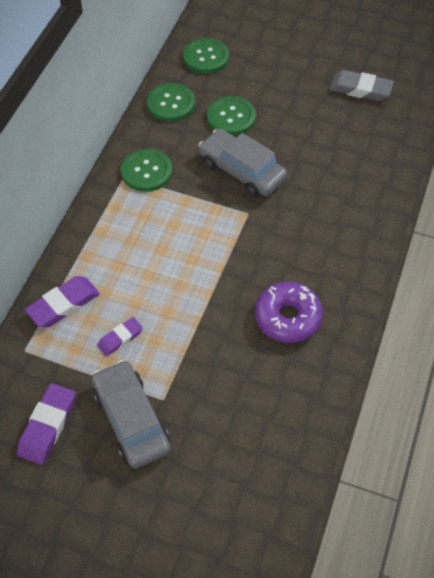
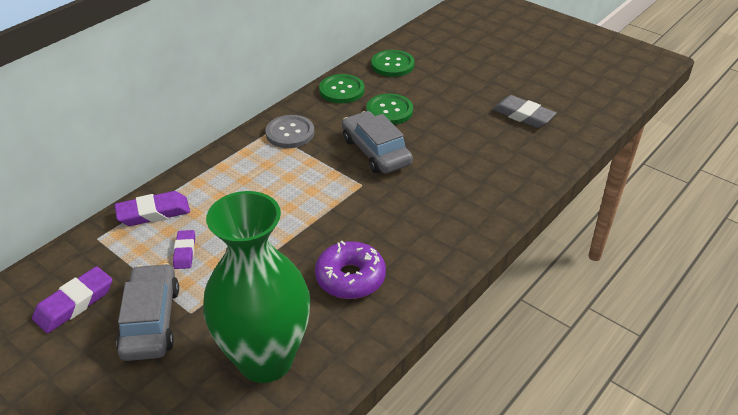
camera: 20 degrees right, 15 degrees down
purple eraser [97,317,143,356] -> purple eraser turned 75 degrees counterclockwise [173,230,195,269]
green button [121,149,172,192] -> grey button [265,115,315,148]
none -> green vase [203,191,311,383]

